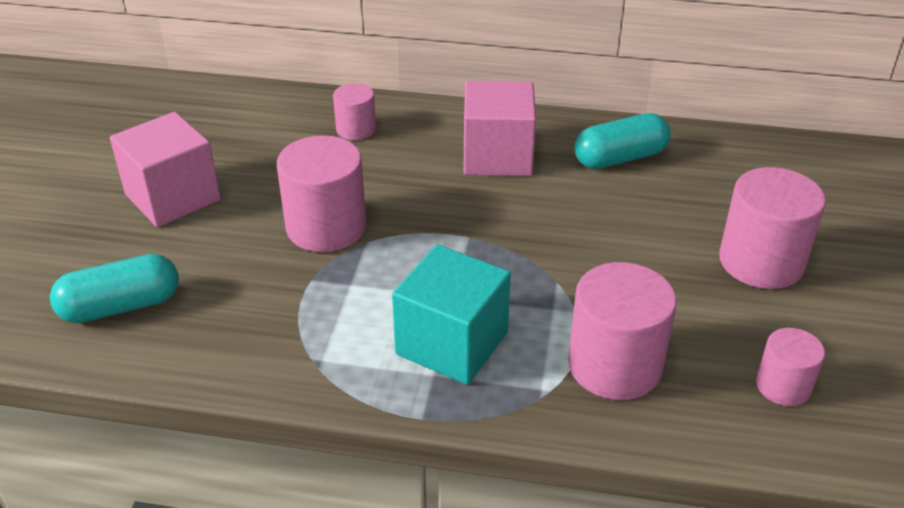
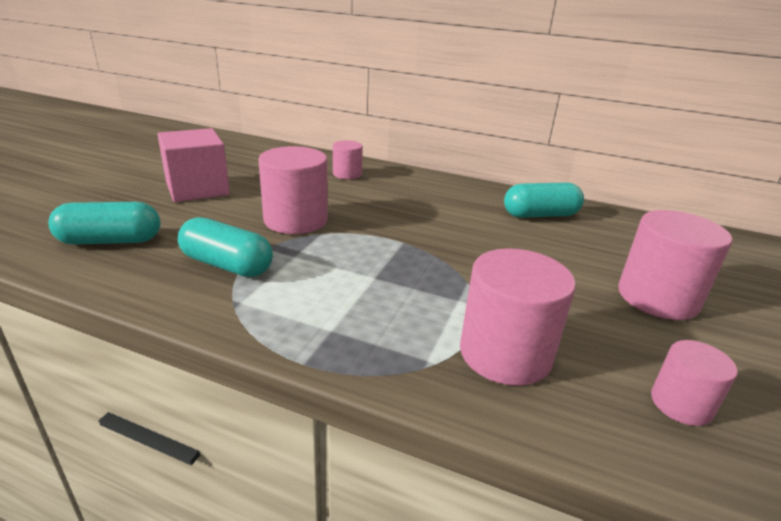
camera: 10 degrees right, 10 degrees down
turquoise cube [392,244,511,385] -> none
pink cube [464,81,536,176] -> none
none -> turquoise capsule [178,217,273,277]

